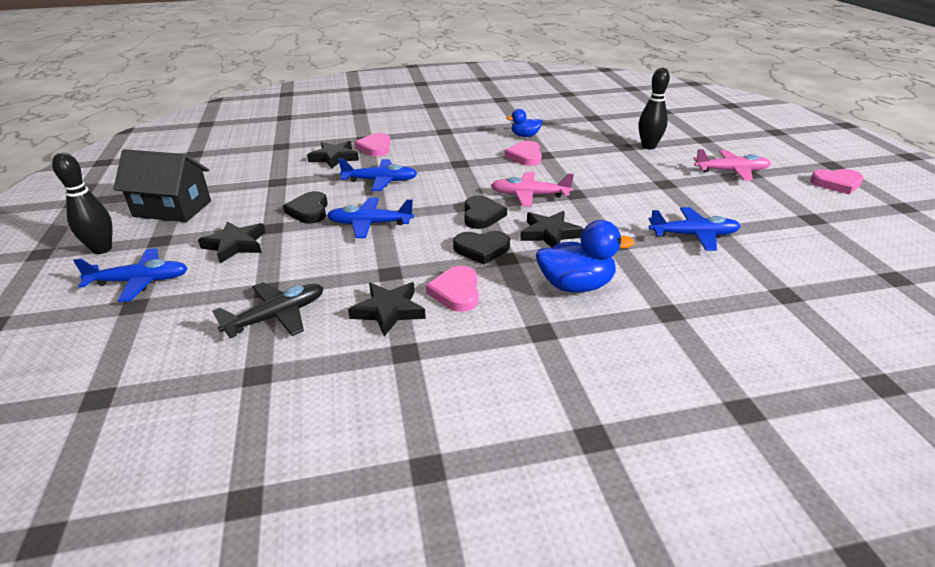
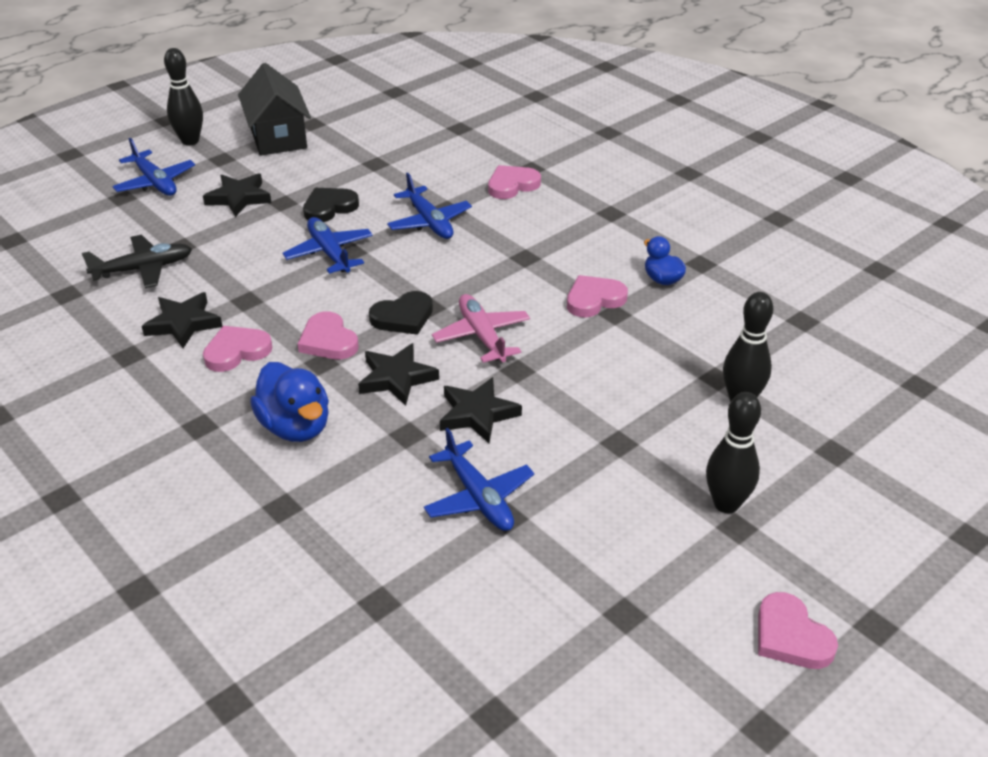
camera: 60 degrees right, 5 degrees up
black plane [212,282,324,338] -> black plane turned 45 degrees counterclockwise [82,235,192,288]
black star [307,141,359,169] -> black star moved to [440,377,522,443]
black heart [453,231,510,265] -> pink heart [298,311,359,359]
pink plane [693,149,771,181] -> black bowling pin [706,392,761,513]

